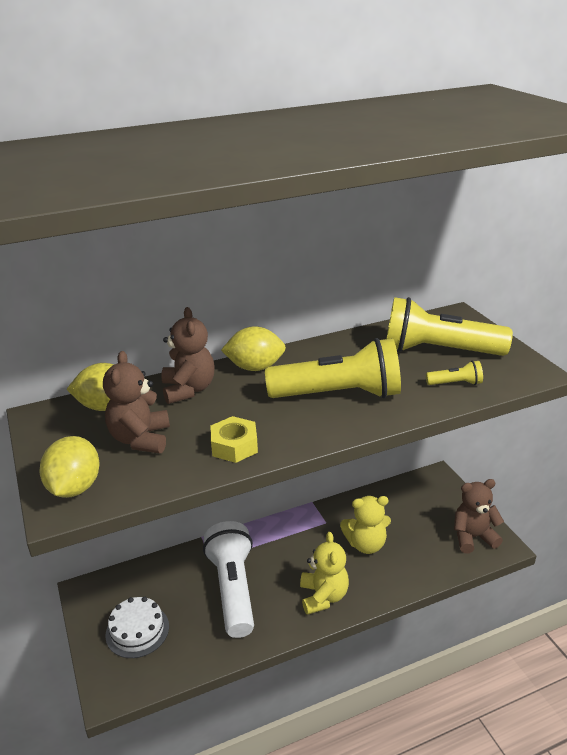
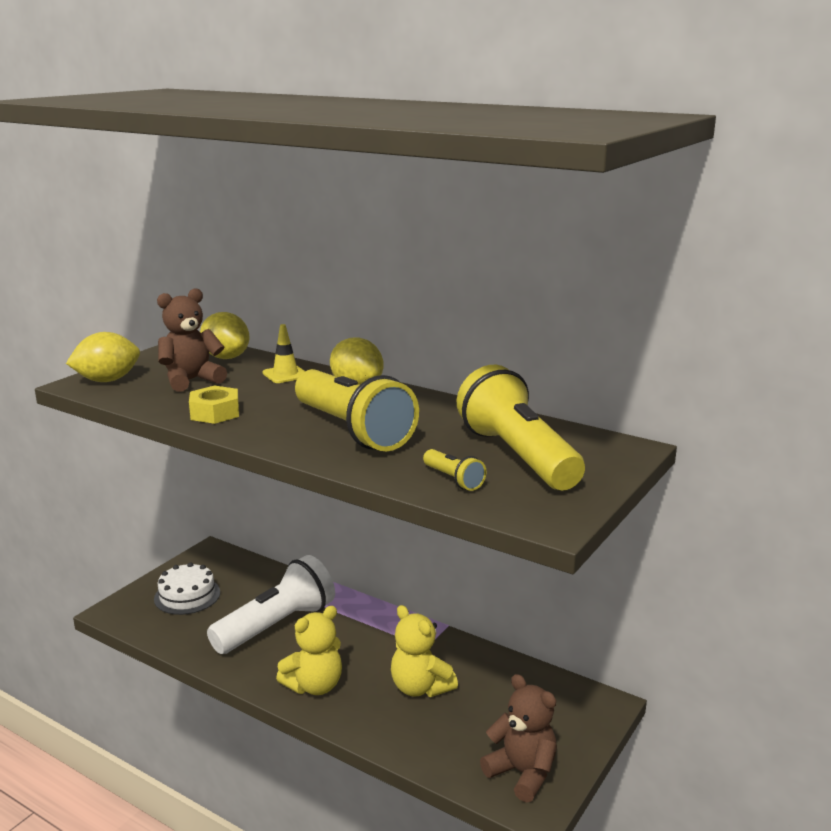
camera: 55 degrees right, 10 degrees down
brown teddy bear [161,307,215,404] -> yellow traffic cone [262,324,305,383]

